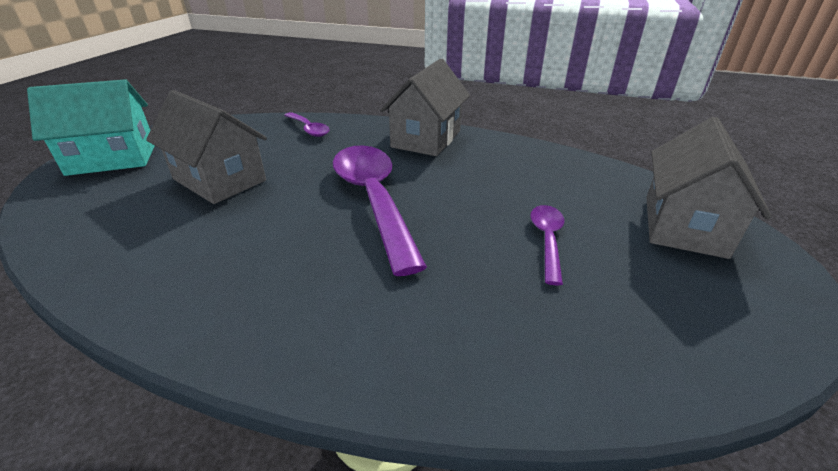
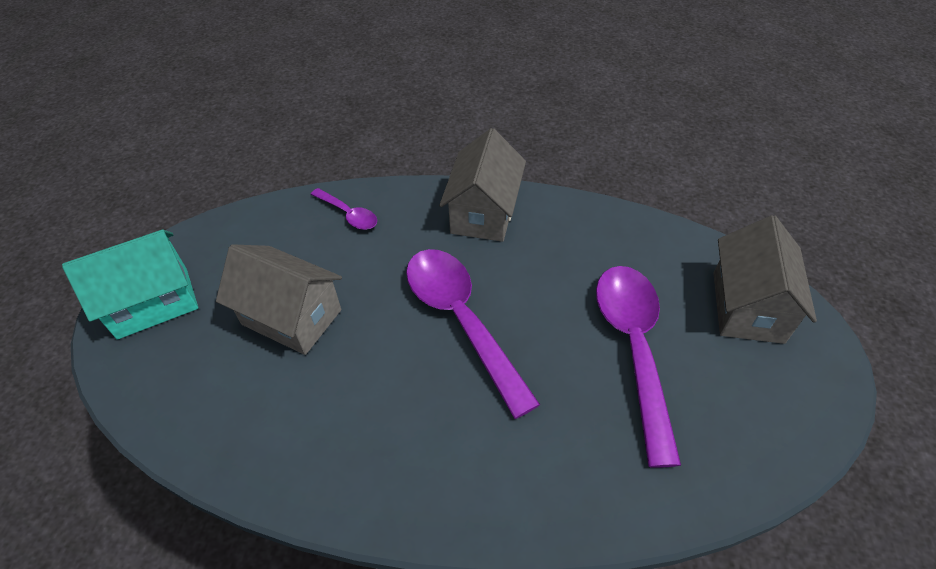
camera: 10 degrees left, 15 degrees up
purple spoon [530,205,564,286] -> purple spoon [596,266,681,468], size x2.05

